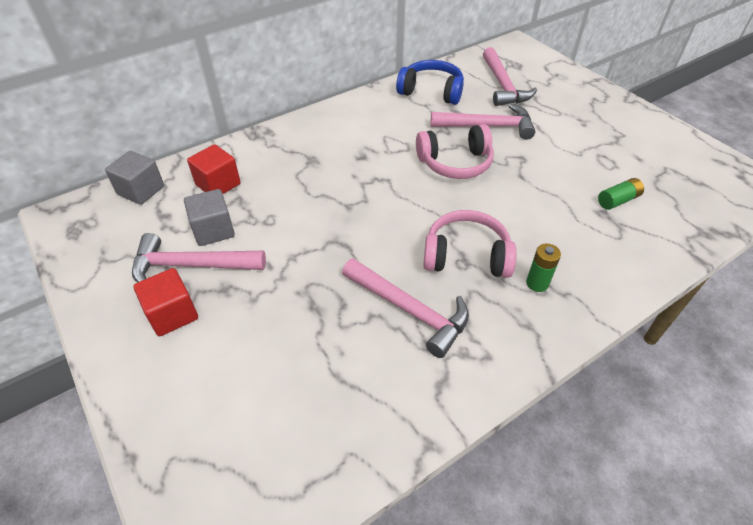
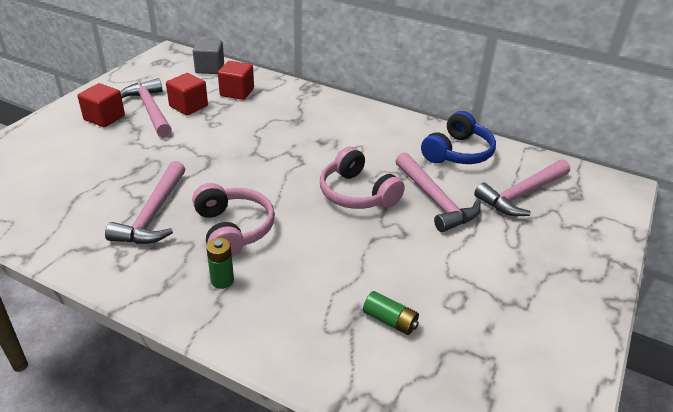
camera: 60 degrees right, 10 degrees down
grey cube [184,189,235,246] -> red cube [166,73,208,115]
blue headphones [396,60,464,105] -> blue headphones turned 45 degrees clockwise [421,111,496,164]

